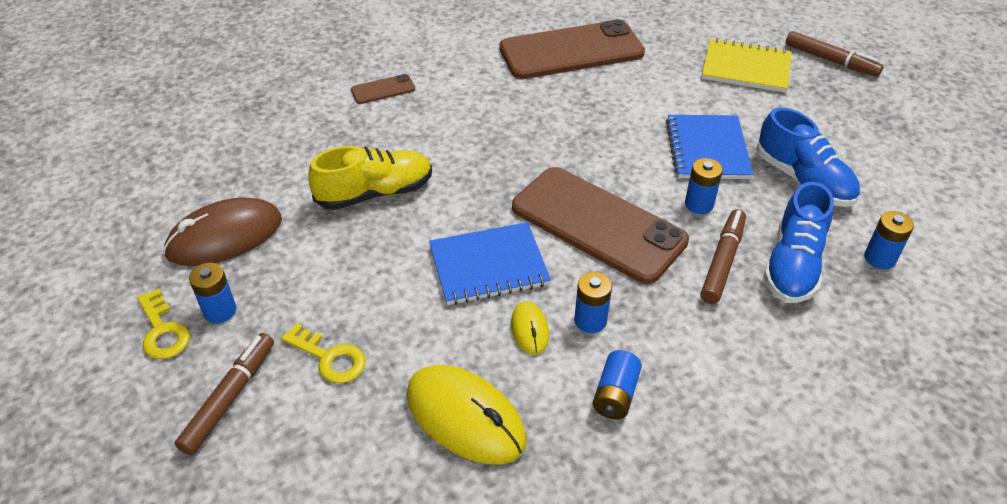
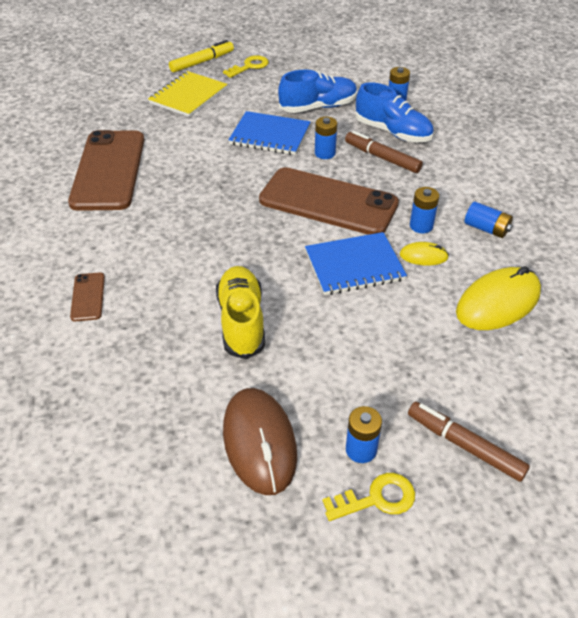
camera: 75 degrees left, 0 degrees up
yellow key [281,323,366,384] -> yellow key moved to [223,55,269,78]
blue notebook [429,222,551,305] -> blue notebook turned 75 degrees clockwise [305,232,407,295]
brown phone [512,167,689,284] -> brown phone turned 60 degrees clockwise [259,167,399,235]
brown marker [786,31,883,77] -> yellow marker [169,40,234,72]

